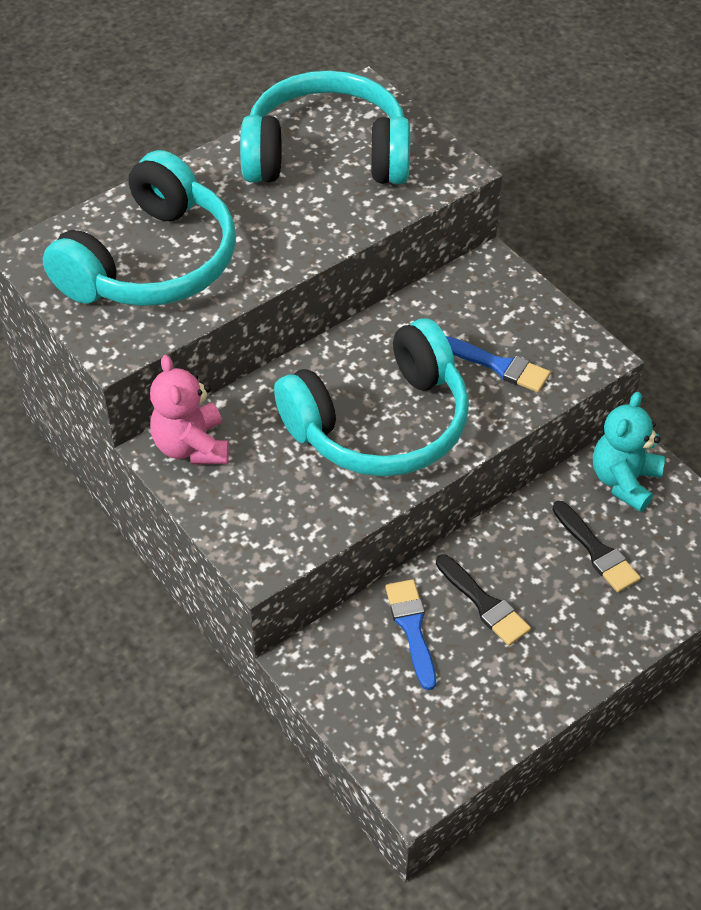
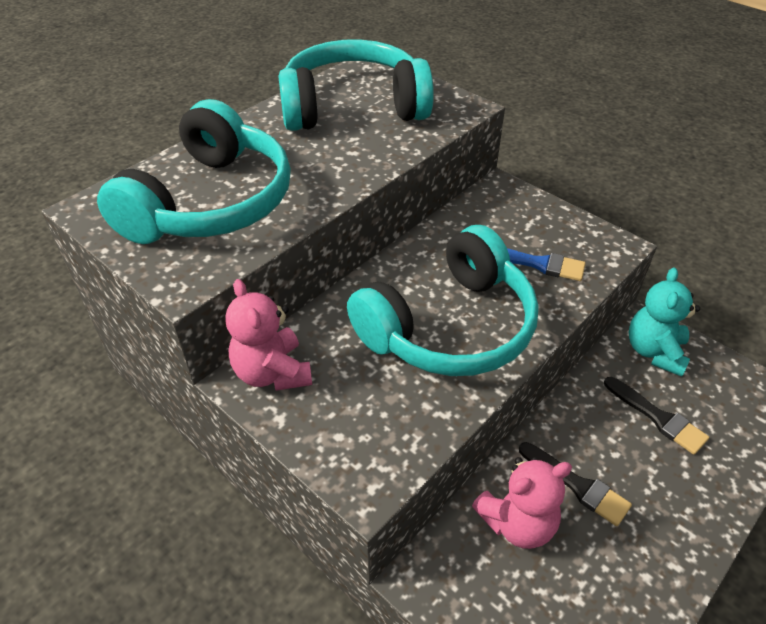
camera: 10 degrees left, 5 degrees down
blue brush [385,579,436,690] -> pink teddy bear [472,457,572,549]

